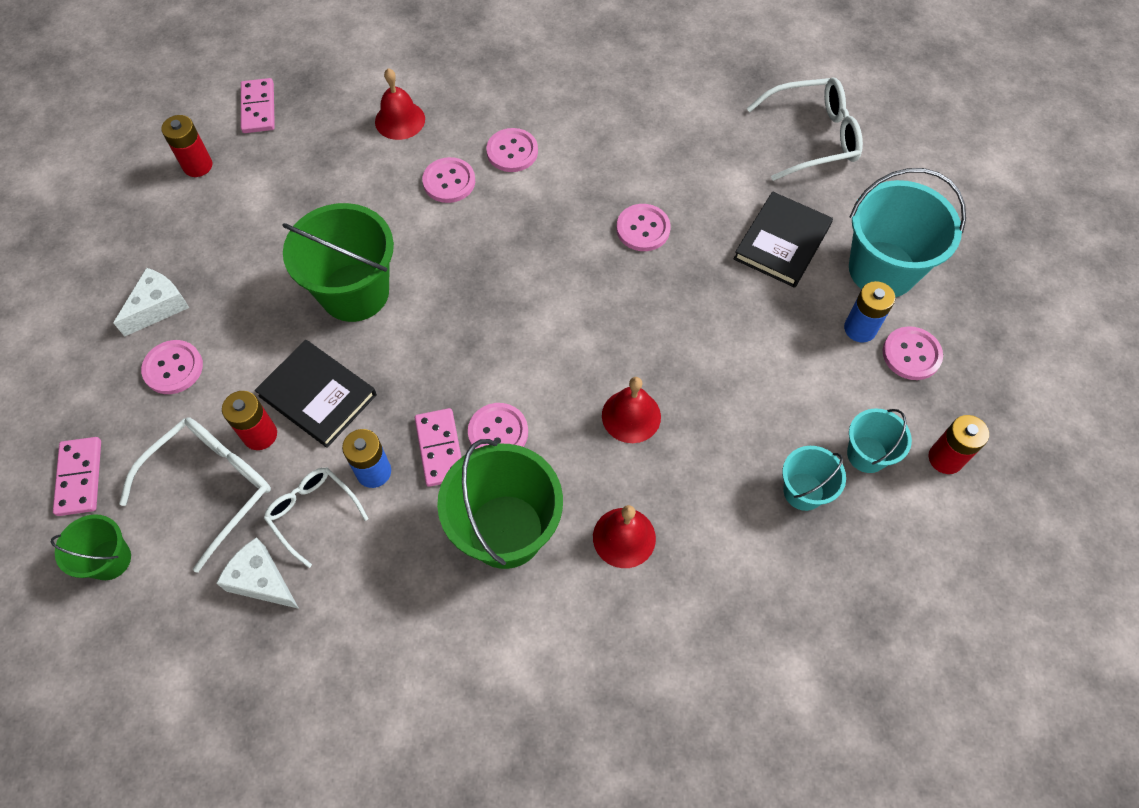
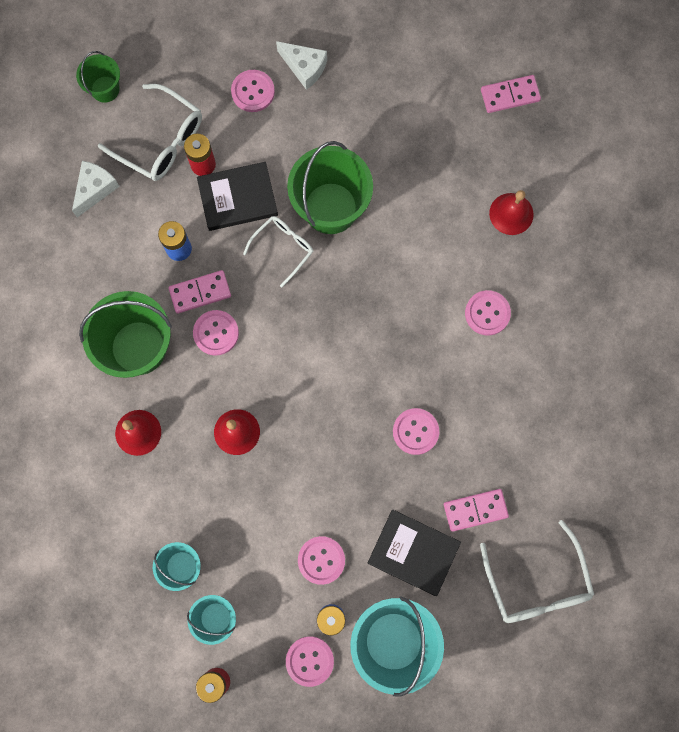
camera: 85 degrees right, 15 degrees up
pink domino [53,437,101,516] -> pink domino moved to [444,489,509,532]
red battery [161,115,213,177] -> none
black book [255,340,377,448] -> black book turned 45 degrees clockwise [197,162,278,231]
white glasses [264,468,369,568] -> white glasses moved to [243,216,313,287]
pink button [422,157,475,203] -> pink button moved to [298,536,345,585]

